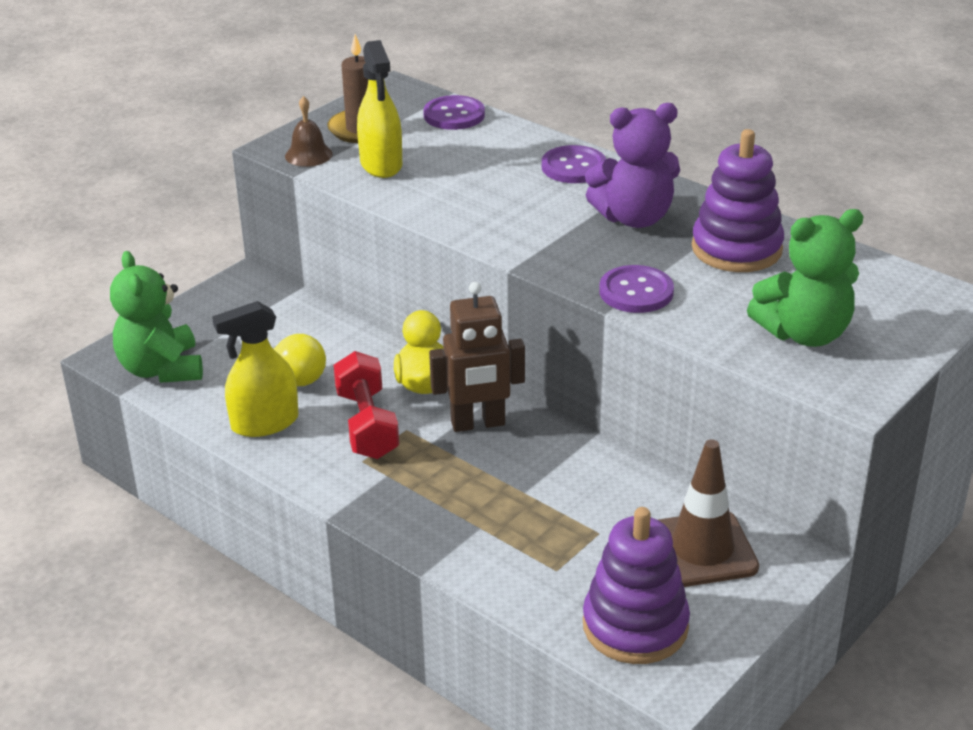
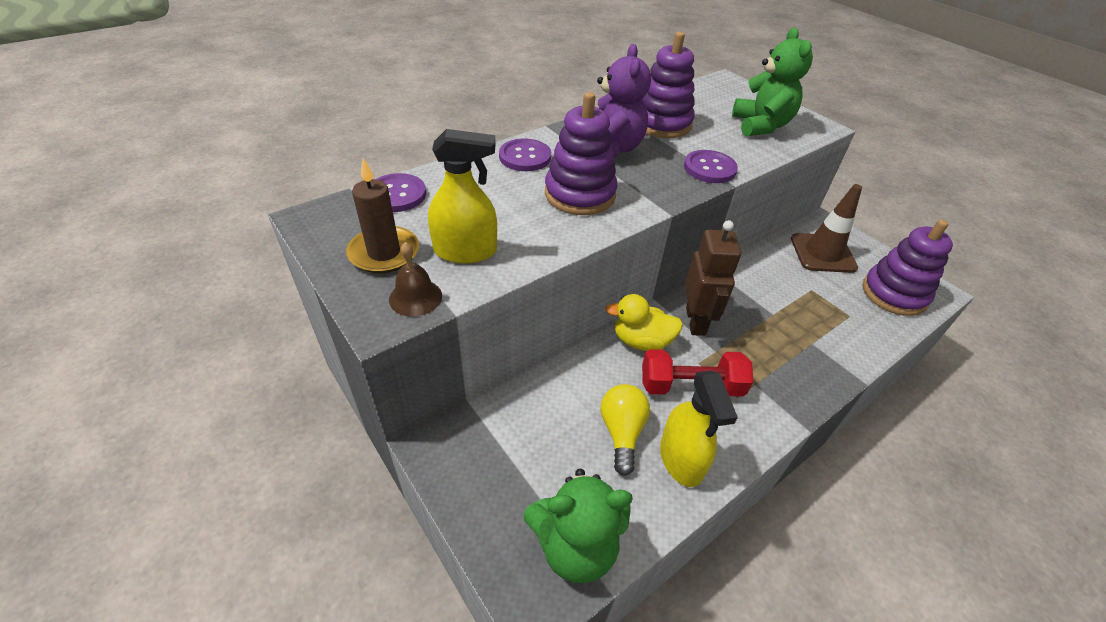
camera: 80 degrees left, 10 degrees up
none -> purple stacking toy [545,92,618,215]

